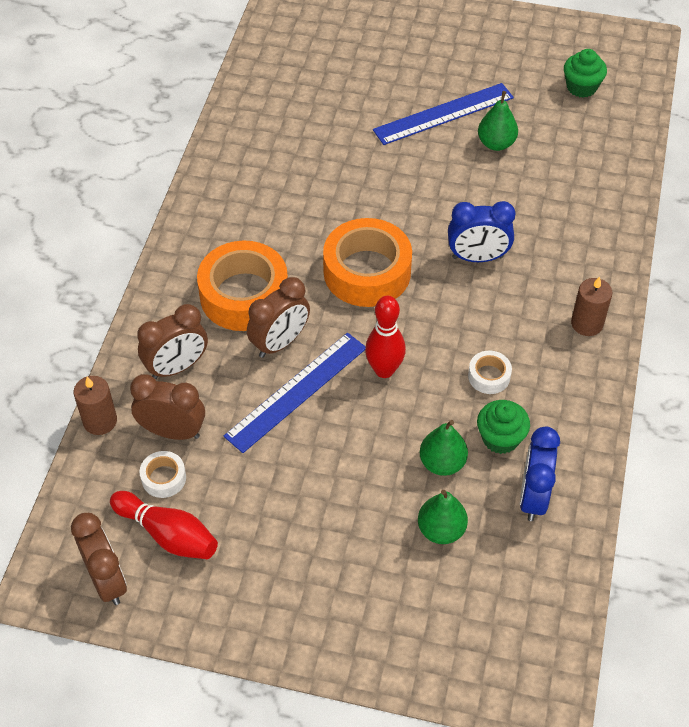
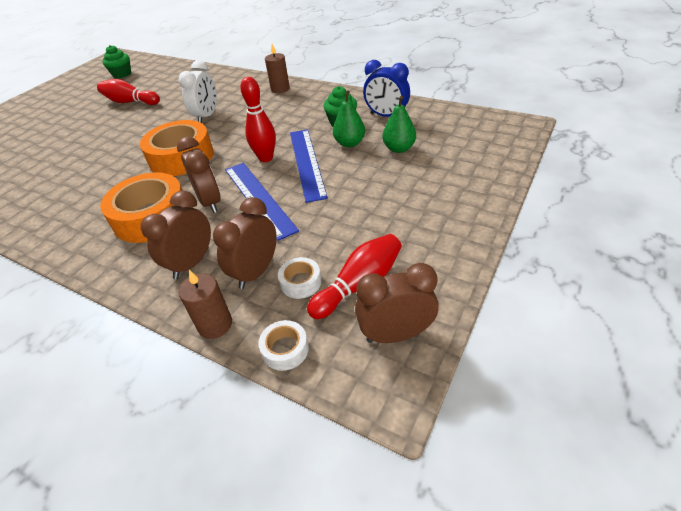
camera: 70 degrees left, 10 degrees down
brown clock [137,304,208,379] -> brown clock turned 135 degrees counterclockwise [141,191,211,279]
blue ruler [373,83,514,145] -> blue ruler moved to [290,129,328,203]
blue clock [448,201,516,262] -> white clock [179,60,217,123]
white tape [468,351,512,394] -> white tape moved to [258,320,309,371]
green pear [478,91,518,151] -> red bowling pin [97,79,160,105]

